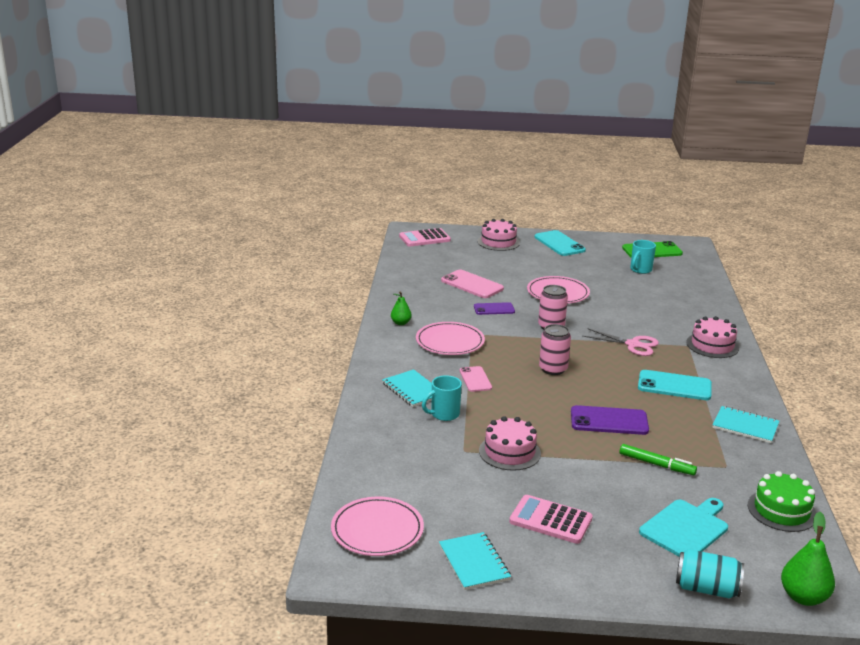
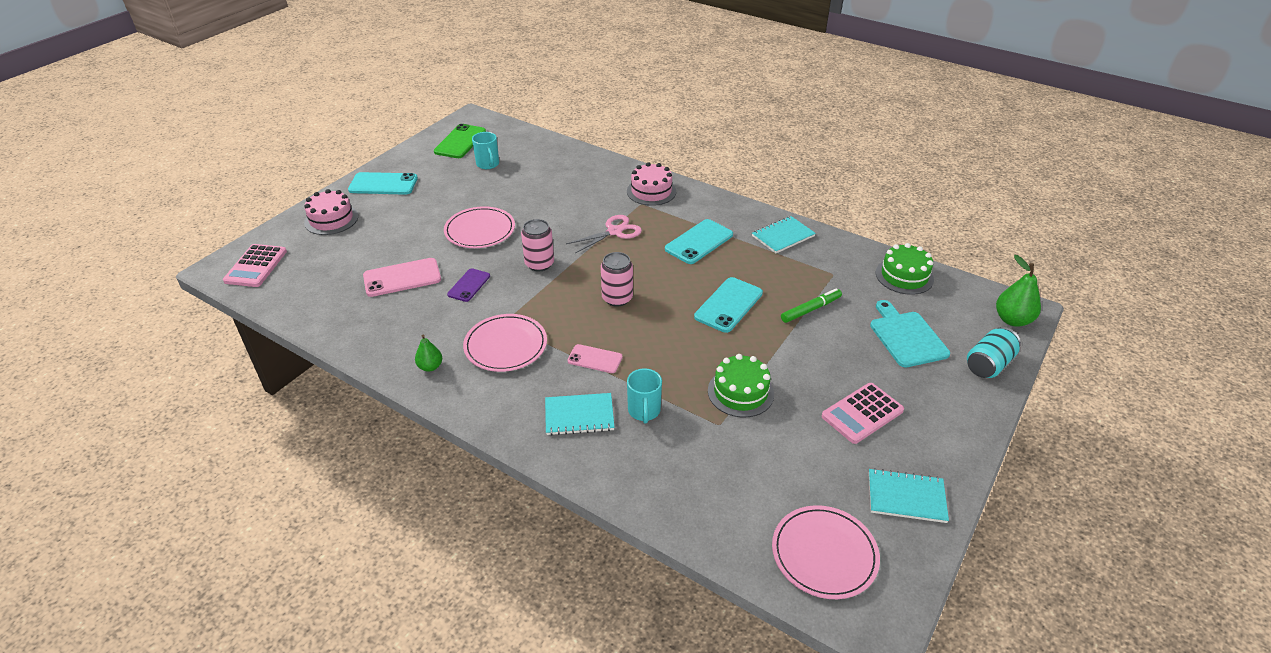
camera: 60 degrees left, 15 degrees up
pink cake [479,416,541,471] -> green cake [708,354,774,417]
purple phone [571,405,649,435] -> turquoise phone [694,277,763,333]

